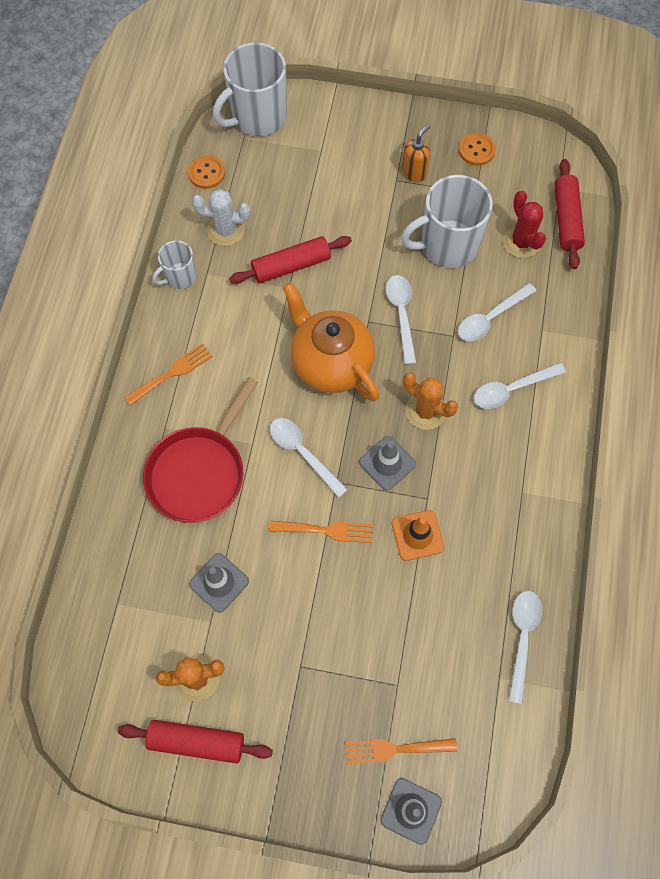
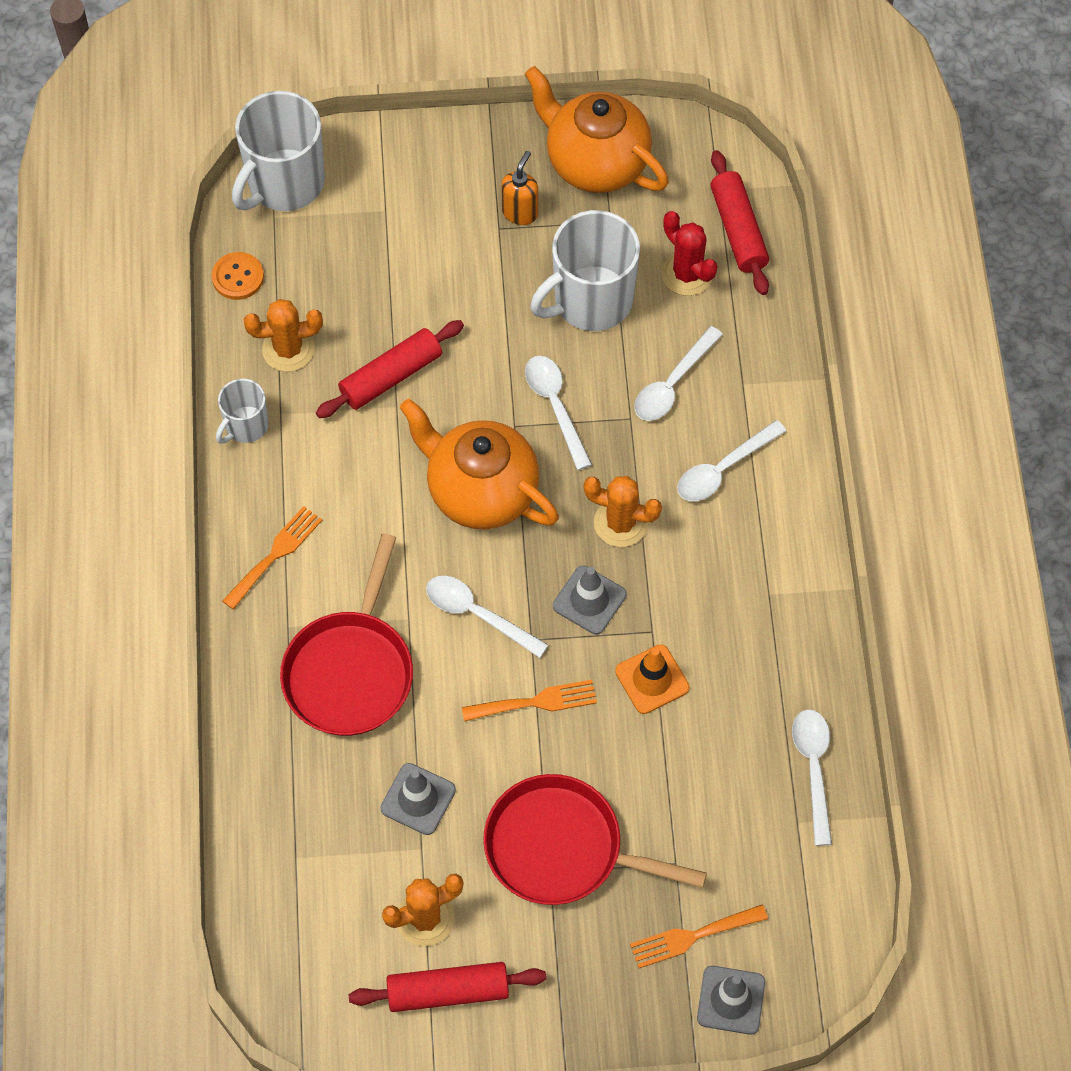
camera: 15 degrees left, 5 degrees down
white cactus [192,189,250,246] -> orange cactus [243,299,323,372]
orange button [459,133,496,166] -> orange teapot [525,66,669,193]
none -> red pan [483,774,707,905]

